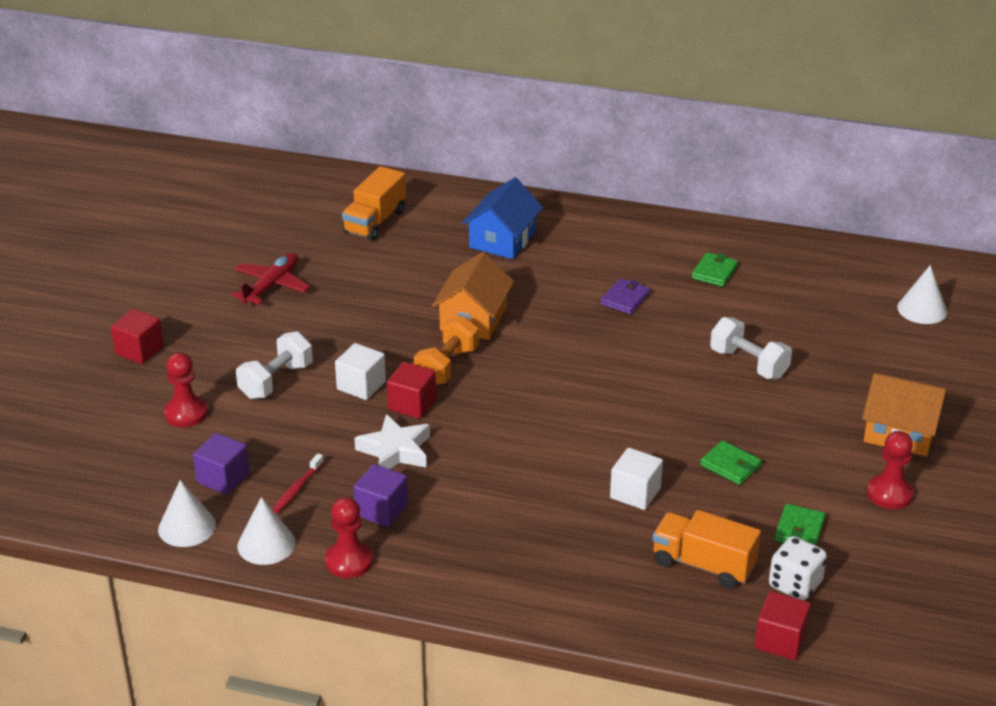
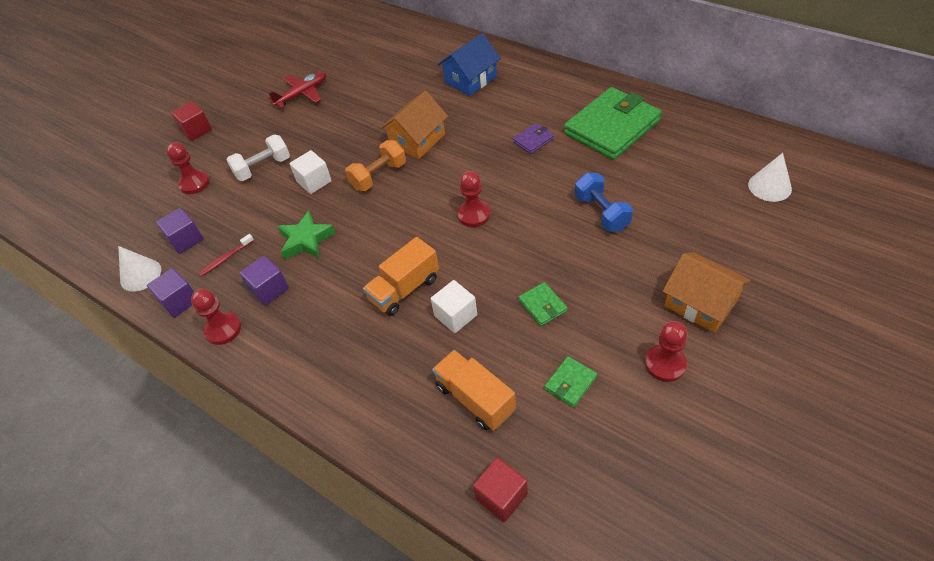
camera: 25 degrees right, 15 degrees up
white cone [237,497,296,565] -> purple cube [147,268,194,318]
orange truck [342,166,406,241] -> orange truck moved to [363,237,439,316]
white star [354,414,430,469] -> green star [277,211,336,260]
red cube [387,362,436,419] -> none
green wallet [692,252,738,287] -> green wallet [564,87,662,160], size x2.37
white dumbbell [710,317,792,379] -> blue dumbbell [575,173,633,232]
white dice [769,536,827,600] -> none
none -> red pawn [457,171,490,227]

